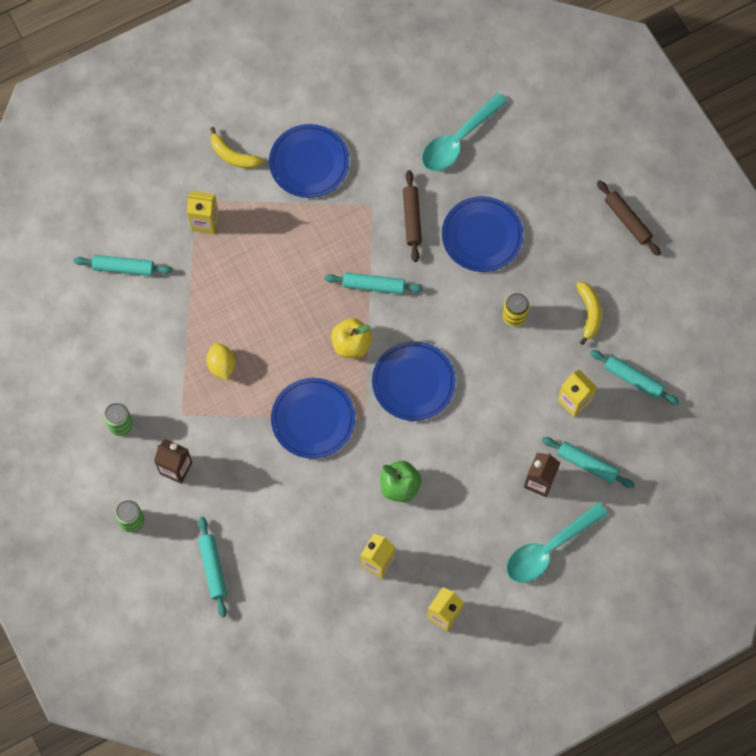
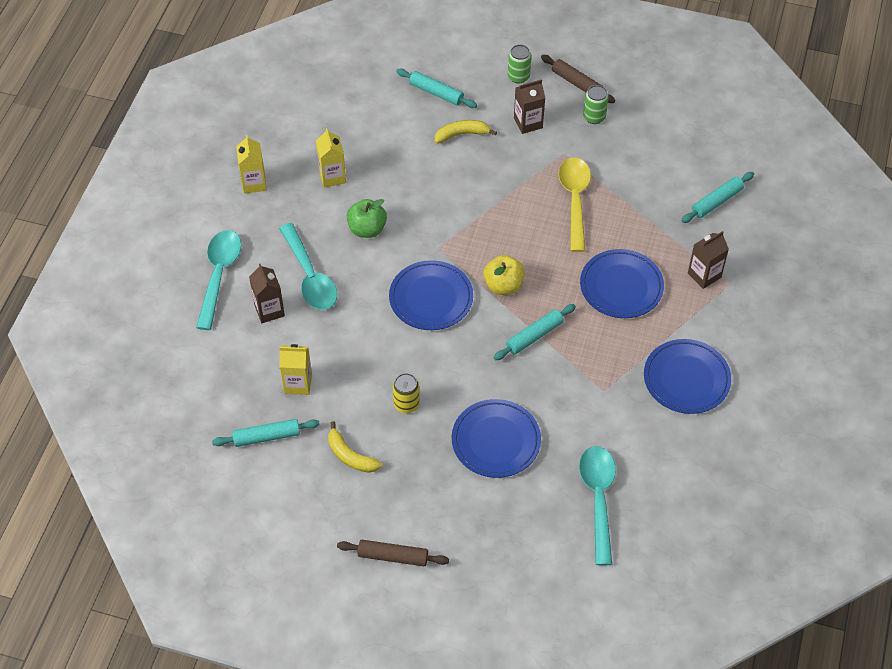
camera: 135 degrees right, 15 degrees down
yellow carton [187,191,219,234] -> brown carton [688,231,729,289]
yellow lemon [206,343,236,380] -> yellow spoon [559,157,591,252]
yellow banana [210,127,263,169] -> yellow banana moved to [435,120,497,144]
blue plate [271,378,355,459] -> blue plate moved to [580,249,664,318]
brown rolling pin [403,170,422,262] -> brown rolling pin moved to [541,55,615,103]
turquoise rolling pin [542,437,635,488] -> none
none -> turquoise spoon [279,223,337,310]

